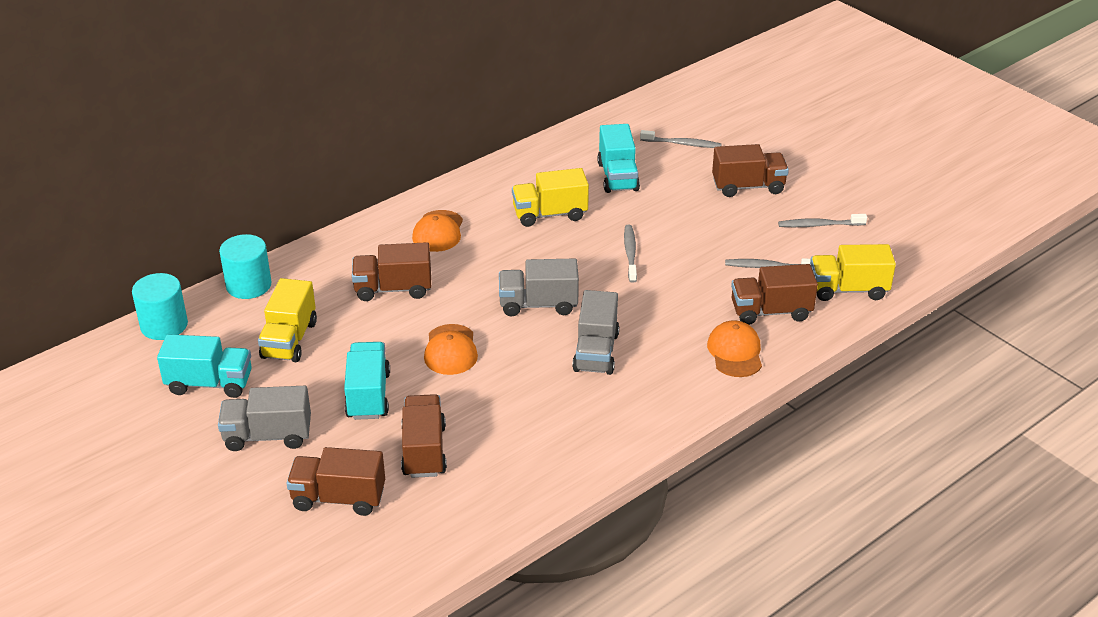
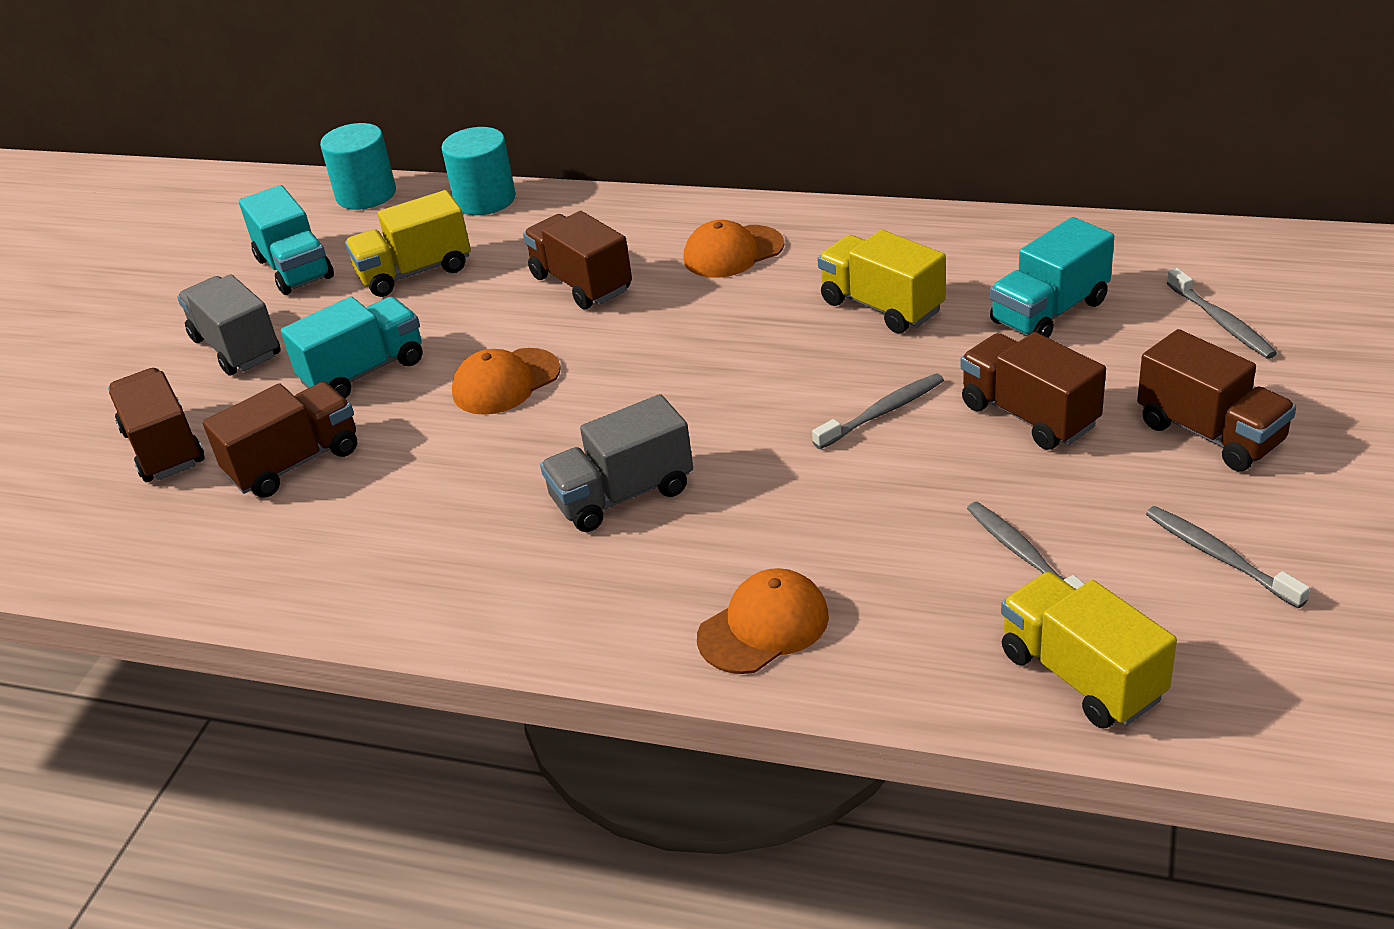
camera: 60 degrees right, 0 degrees up
grey truck [499,259,579,316] -> none
brown truck [731,264,818,325] -> brown truck moved to [960,332,1106,450]

